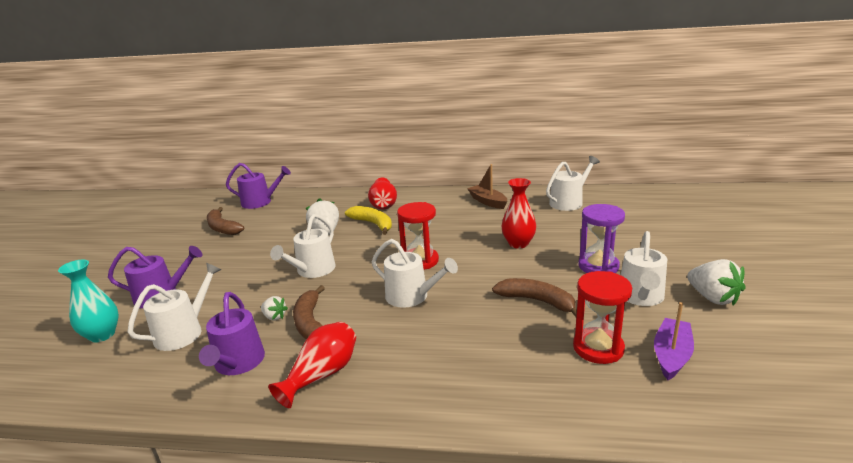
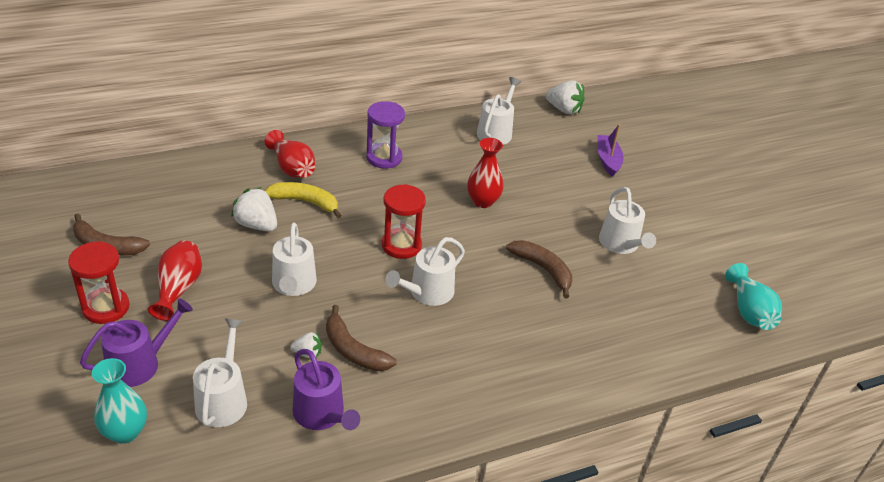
camera: 35 degrees left, 15 degrees up
purple watering can [226,163,291,209] -> none
red vase [268,322,356,408] -> red vase moved to [148,240,202,321]
white watering can [372,239,458,308] -> white watering can turned 135 degrees clockwise [385,237,465,306]
brown boat [467,164,507,209] -> none
brown banana [492,278,577,317] -> brown banana turned 45 degrees clockwise [506,240,572,298]
red hourglass [573,271,632,364] -> red hourglass moved to [68,241,130,324]
purple hourglass [578,204,625,273] -> purple hourglass moved to [366,101,405,169]
purple boat [654,302,694,380] -> purple boat moved to [597,124,624,177]
white strawberry [687,259,745,306] -> white strawberry moved to [546,81,585,114]
none -> turquoise vase [725,263,782,330]

